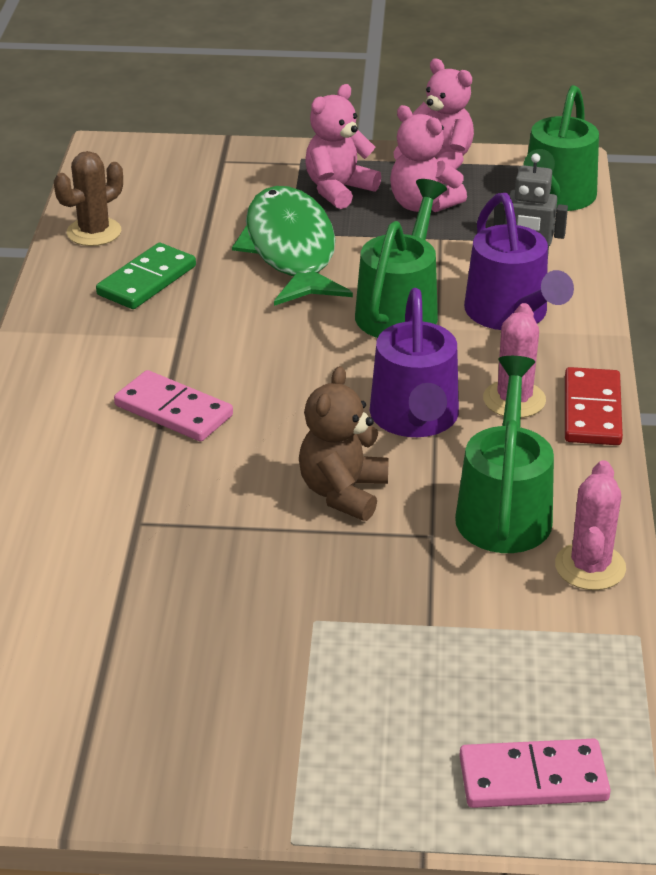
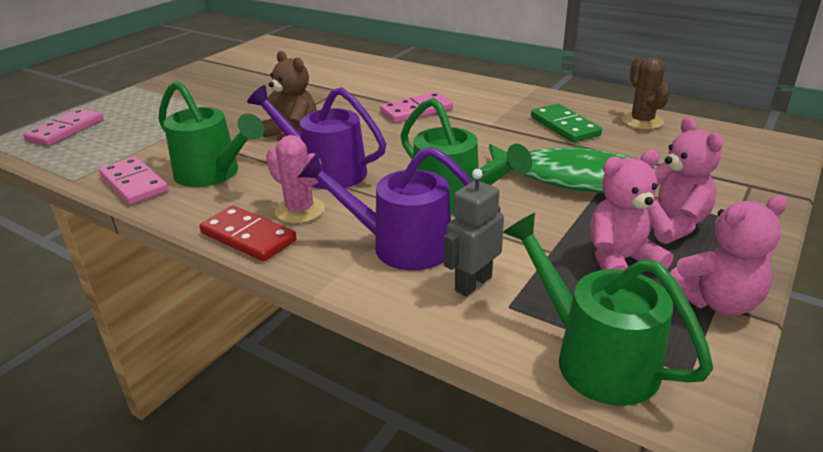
camera: 120 degrees right, 5 degrees down
pink cactus [555,460,626,590] -> pink domino [99,157,169,205]

